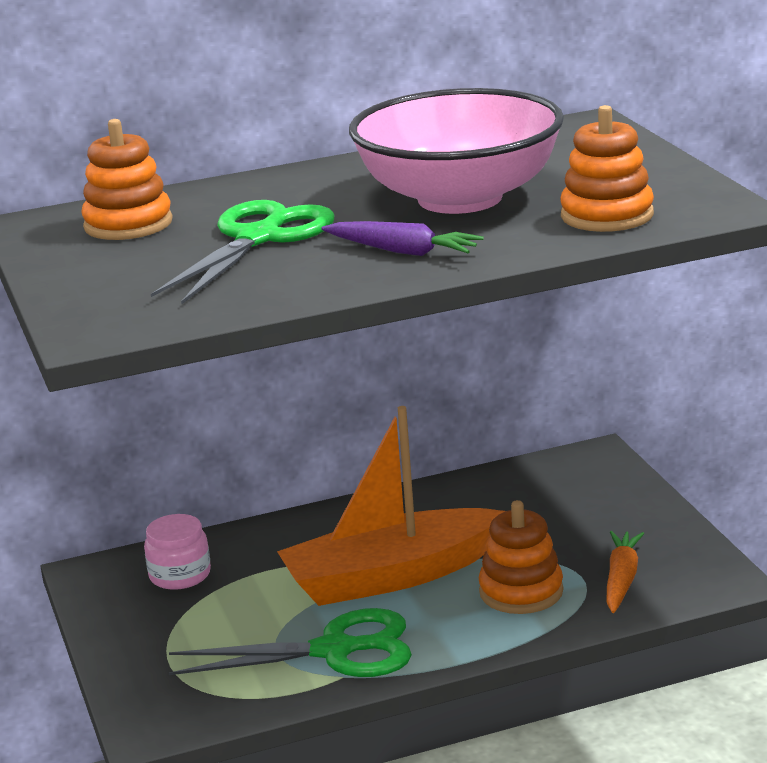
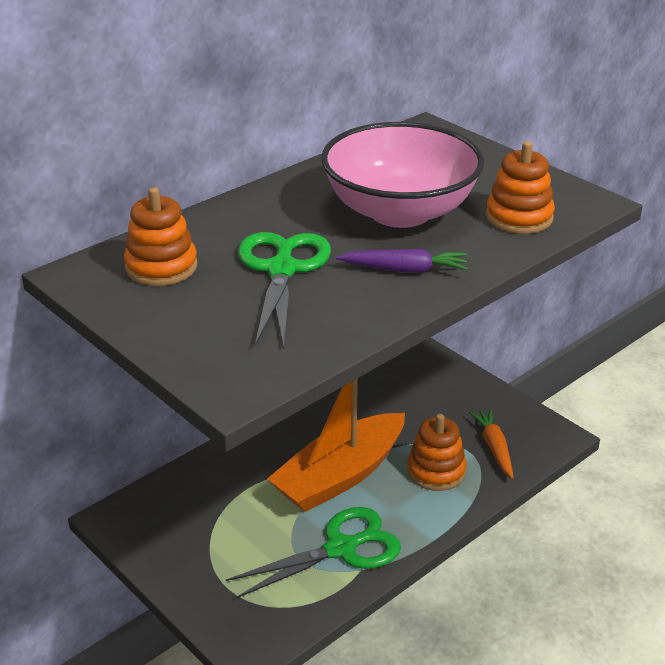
camera: 25 degrees left, 10 degrees up
pink jar [144,514,211,590] -> none

